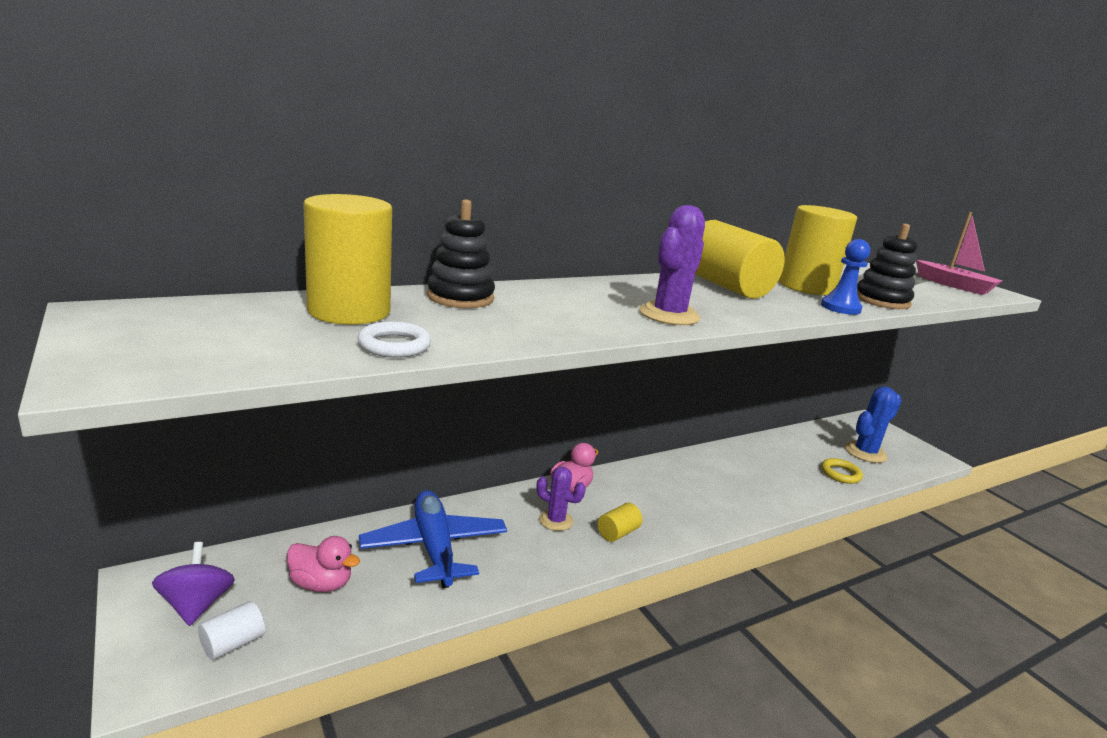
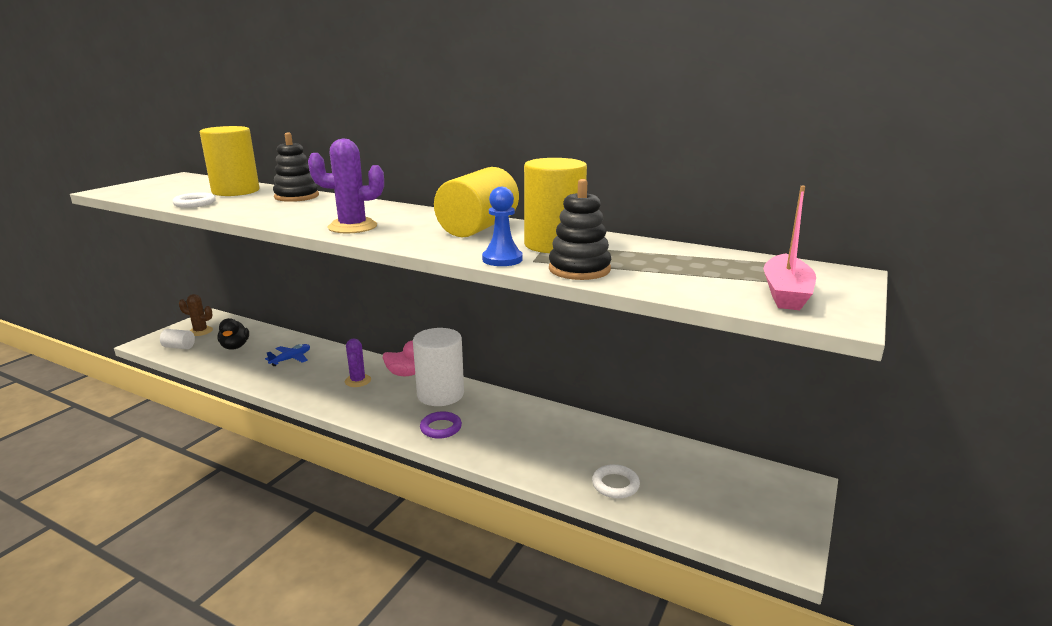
camera: 60 degrees right, 0 degrees up
purple spinning top [152,542,235,626] -> brown cactus [179,294,213,336]
pink duck [287,536,360,592] -> black duck [217,318,249,350]
blue plane [359,490,507,588] -> blue plane [265,344,310,366], size x0.51
yellow cylinder [597,503,642,542] -> none
yellow ring [821,458,863,484] -> white ring [592,464,640,499]
blue cactus [845,387,902,463] -> none
none -> white cylinder [413,328,464,406]
none -> purple ring [420,411,462,439]

